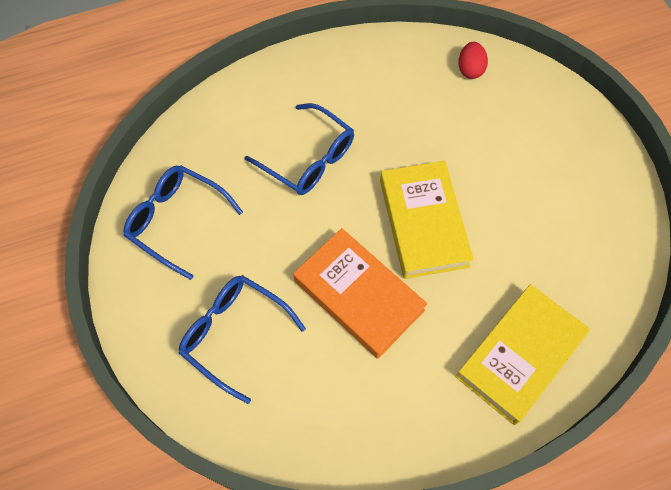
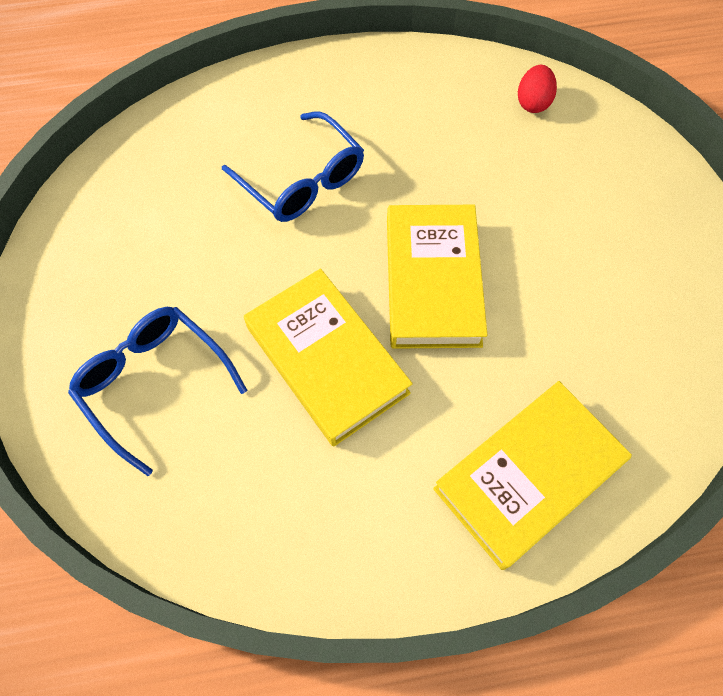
camera: 10 degrees right, 0 degrees up
blue glasses [123,165,243,280] -> none
orange book [293,228,427,359] -> yellow book [244,269,413,447]

